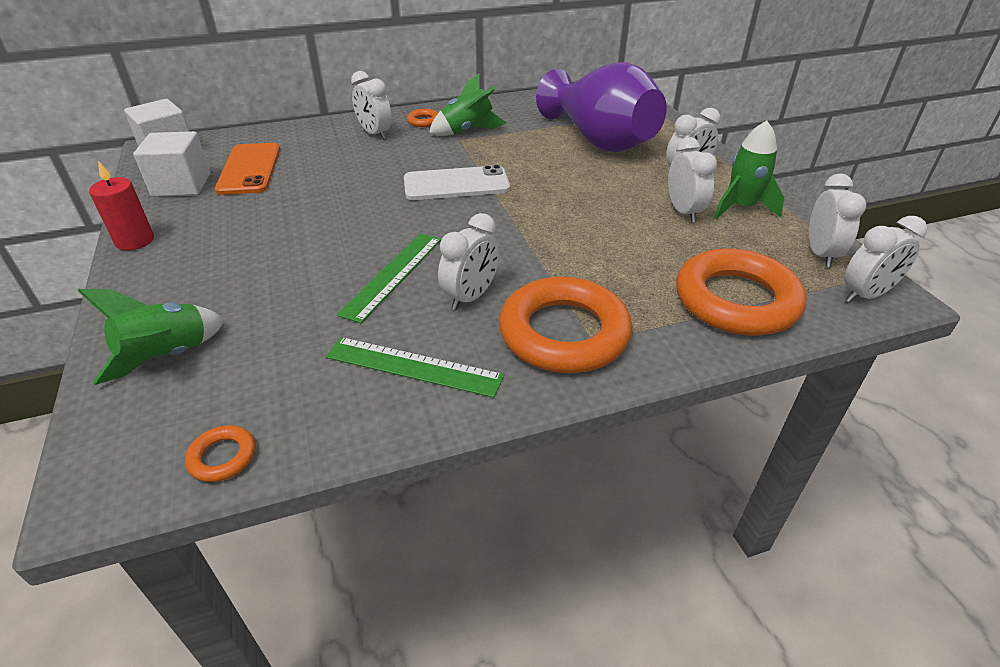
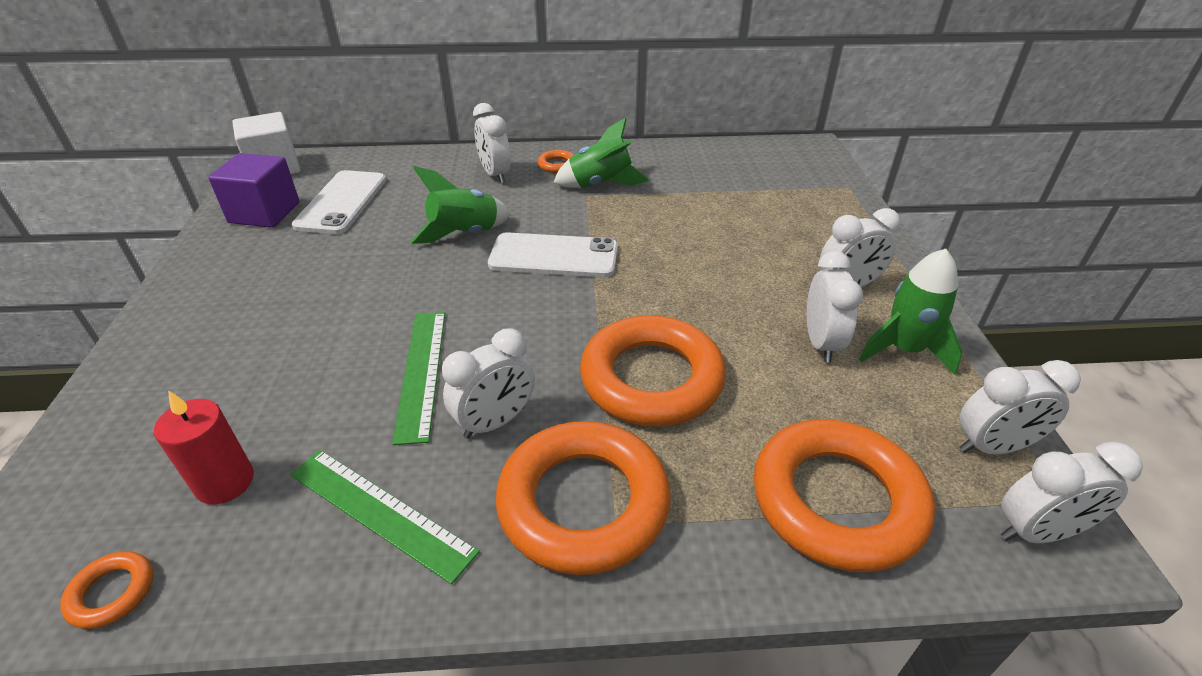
camera: 15 degrees right, 0 degrees up
green rocket [78,289,225,385] -> green rocket moved to [410,166,511,244]
red candle [89,161,154,251] -> red candle moved to [154,390,254,504]
white cube [133,131,210,197] -> purple cube [208,153,300,228]
orange phone [215,143,280,195] -> white phone [292,170,386,234]
green ruler [337,233,441,323] -> green ruler turned 45 degrees counterclockwise [392,312,445,445]
purple vase [536,62,667,152] -> none
white clock [809,173,867,267] -> white clock turned 60 degrees clockwise [959,360,1081,455]
none -> orange ring [580,315,726,427]

